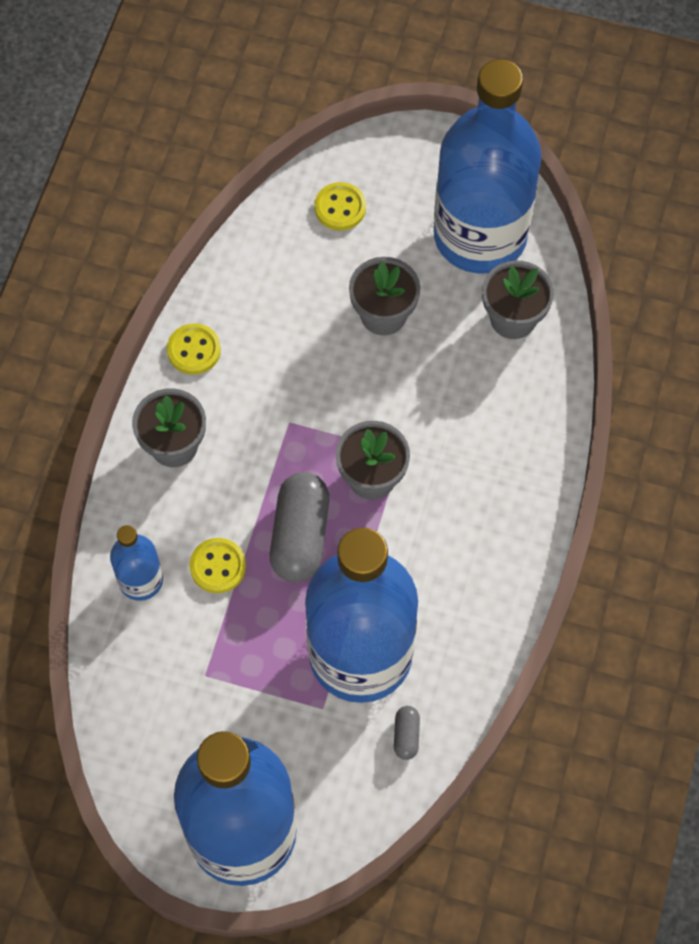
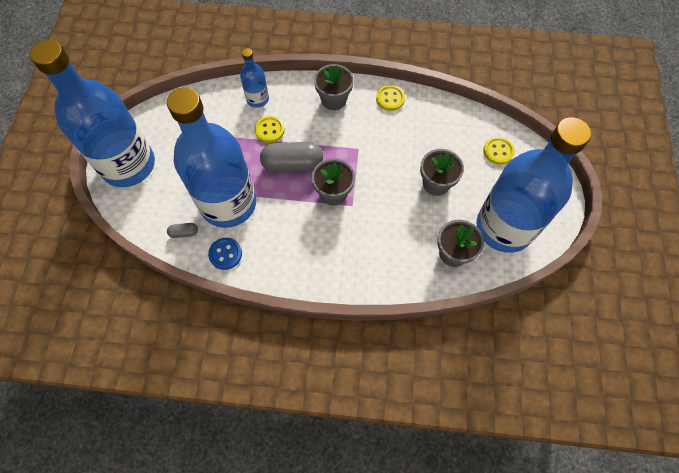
camera: 80 degrees right, 0 degrees up
none -> blue button [208,238,242,270]

